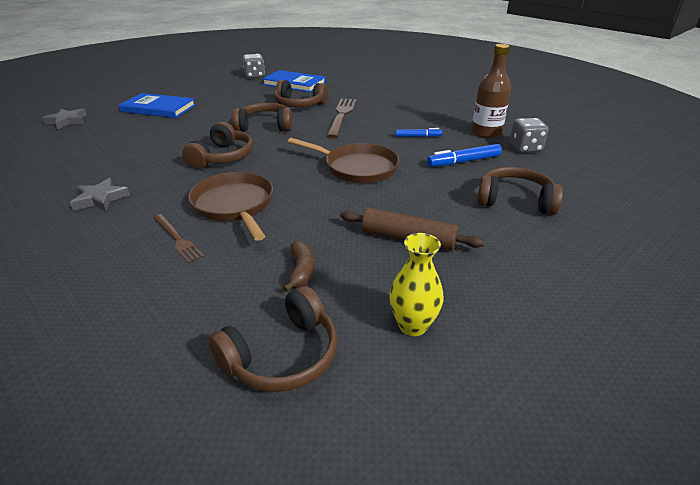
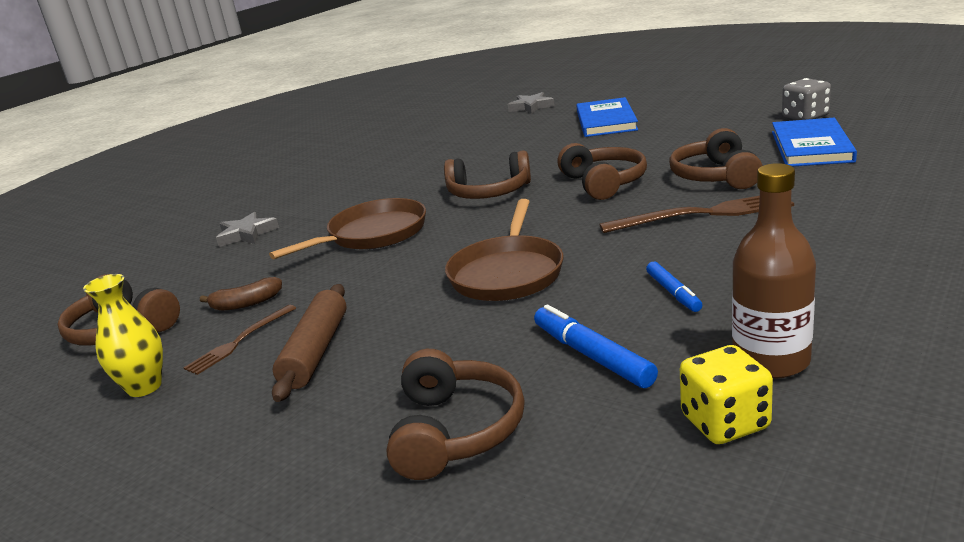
camera: 80 degrees right, 10 degrees down
grey star [70,178,130,211] -> grey star moved to [216,212,279,247]
brown fork [153,214,204,263] -> brown fork moved to [184,305,296,375]
grey dice [510,118,549,153] -> yellow dice [680,345,773,444]

